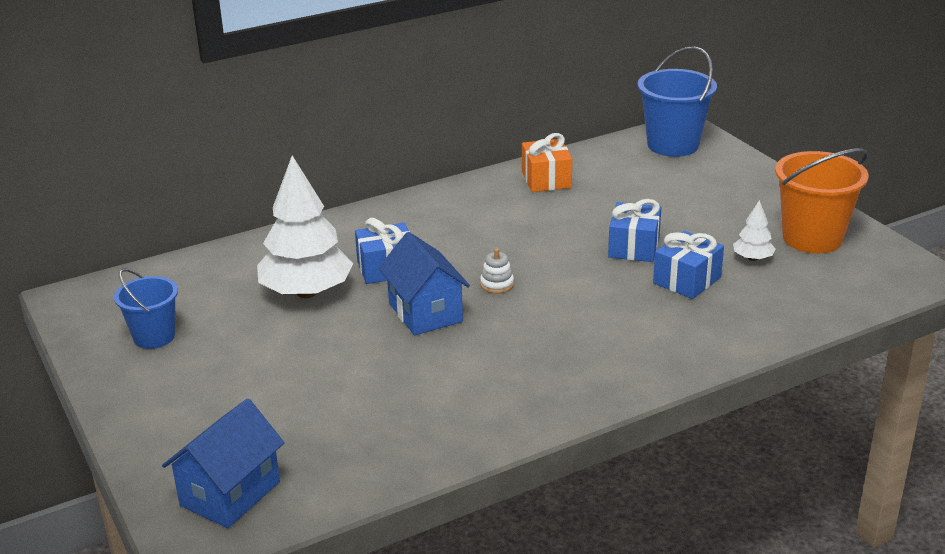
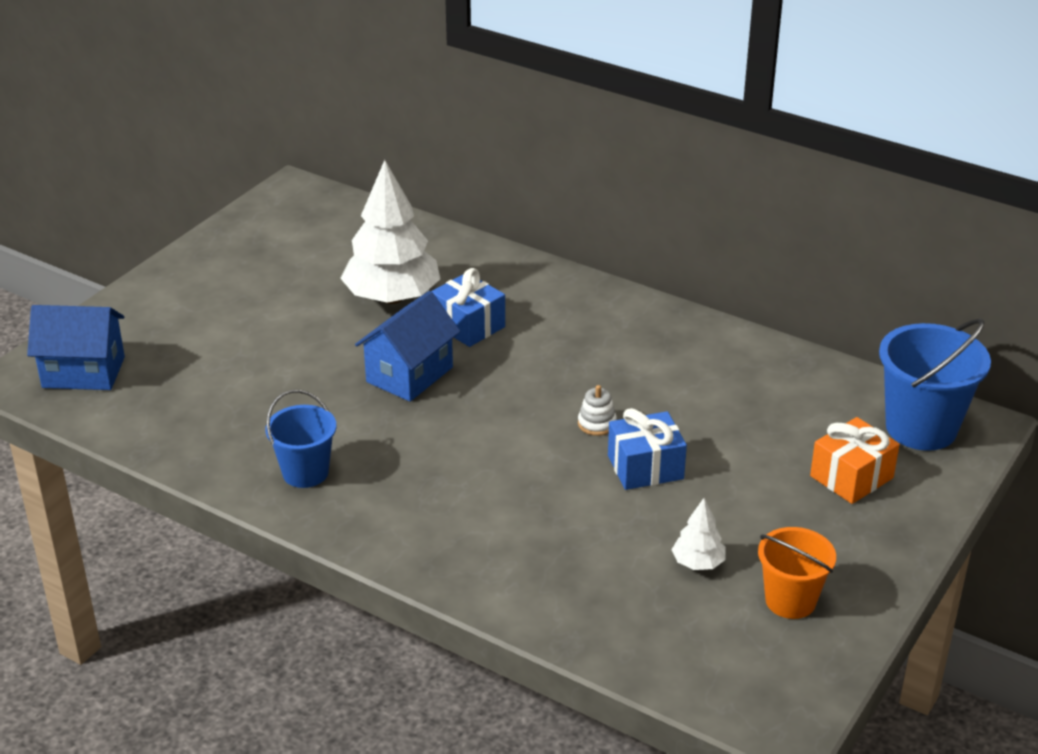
camera: 60 degrees right, 5 degrees up
blue bucket [114,269,178,349] -> blue bucket moved to [265,390,337,488]
white stacking toy [480,248,514,294] -> white stacking toy moved to [578,385,617,436]
orange gift [522,133,572,192] -> orange gift moved to [810,417,900,504]
blue gift [653,231,724,299] -> none
orange bucket [775,149,868,254] -> orange bucket [758,527,836,619], size x0.63

